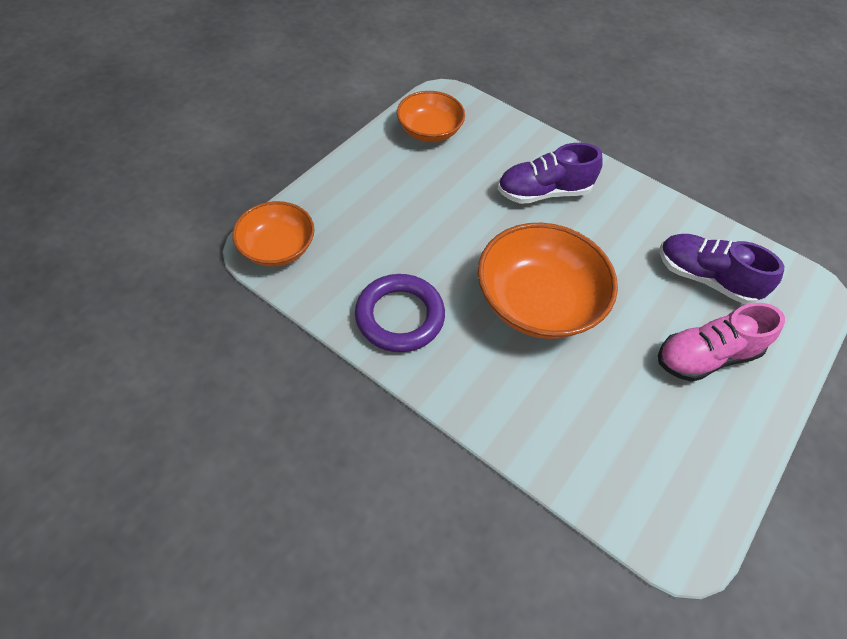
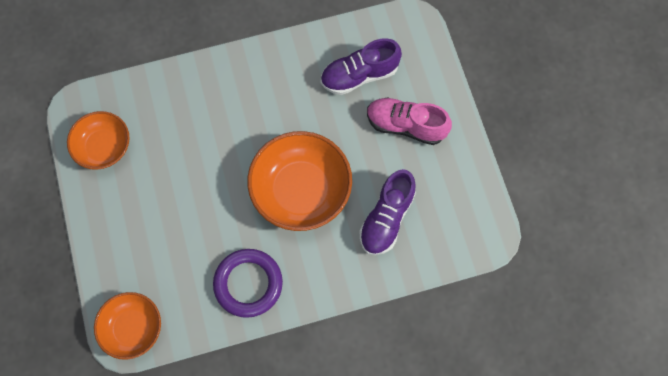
camera: 50 degrees left, 15 degrees up
purple shoe [498,143,603,204] -> purple shoe moved to [359,169,416,255]
pink shoe [658,303,785,382] -> pink shoe turned 90 degrees clockwise [367,98,452,145]

